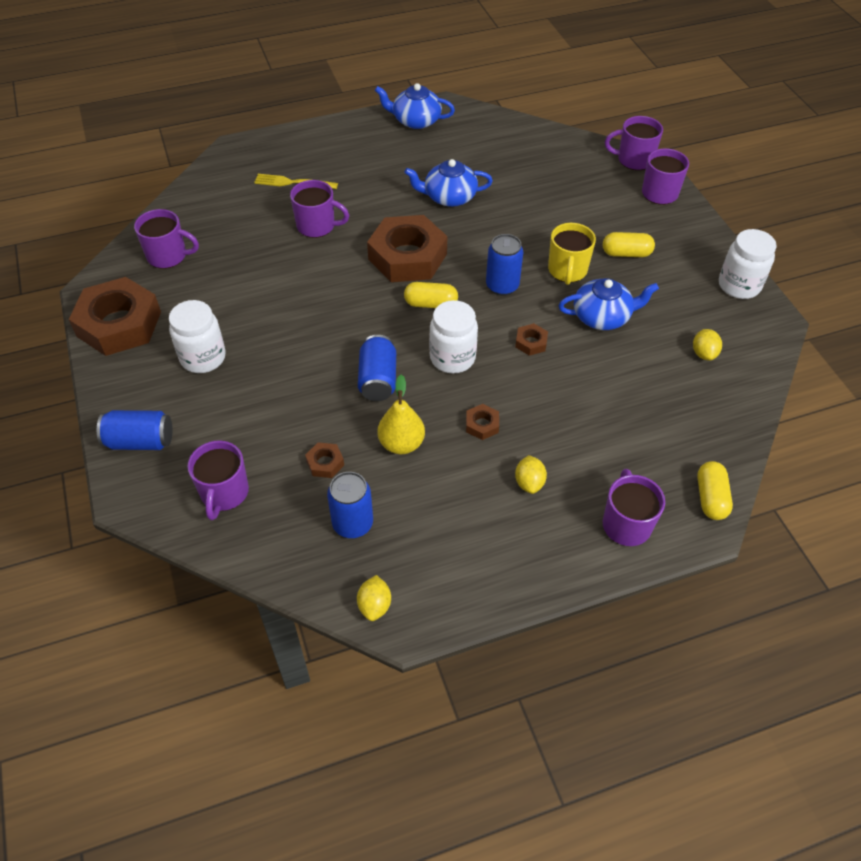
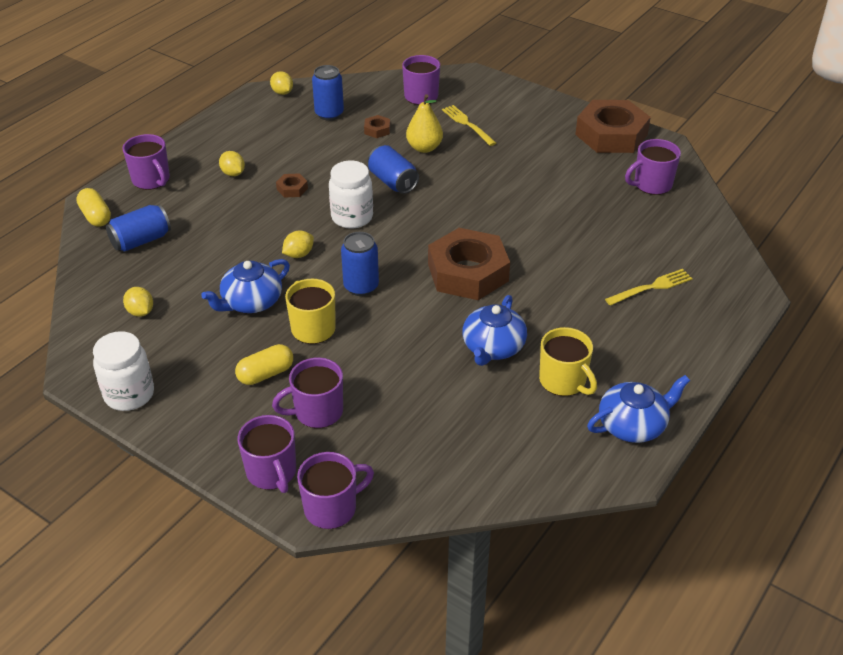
camera: 145 degrees right, 10 degrees down
blue can [97,410,172,450] -> blue can moved to [106,205,171,252]
white jar [169,300,226,373] -> none
purple mug [290,180,349,238] -> purple mug moved to [272,358,343,428]
yellow pear [377,375,425,454] -> yellow pear moved to [406,94,443,153]
blue teapot [404,159,493,207] -> blue teapot turned 150 degrees clockwise [462,295,527,366]
yellow capsule [404,282,458,308] -> none
brown nut [515,323,548,356] -> yellow lemon [282,231,314,258]
none -> yellow fork [442,105,496,146]
none -> yellow mug [539,327,597,396]

